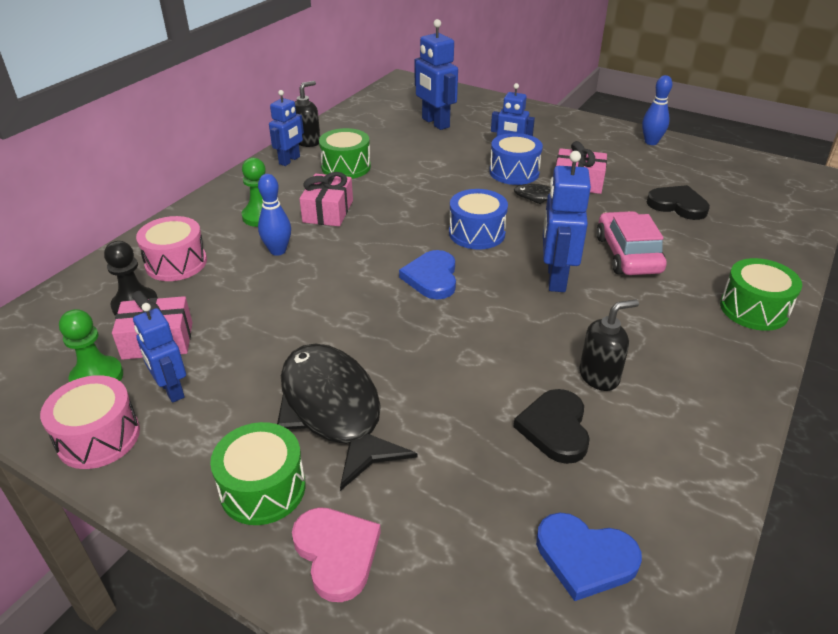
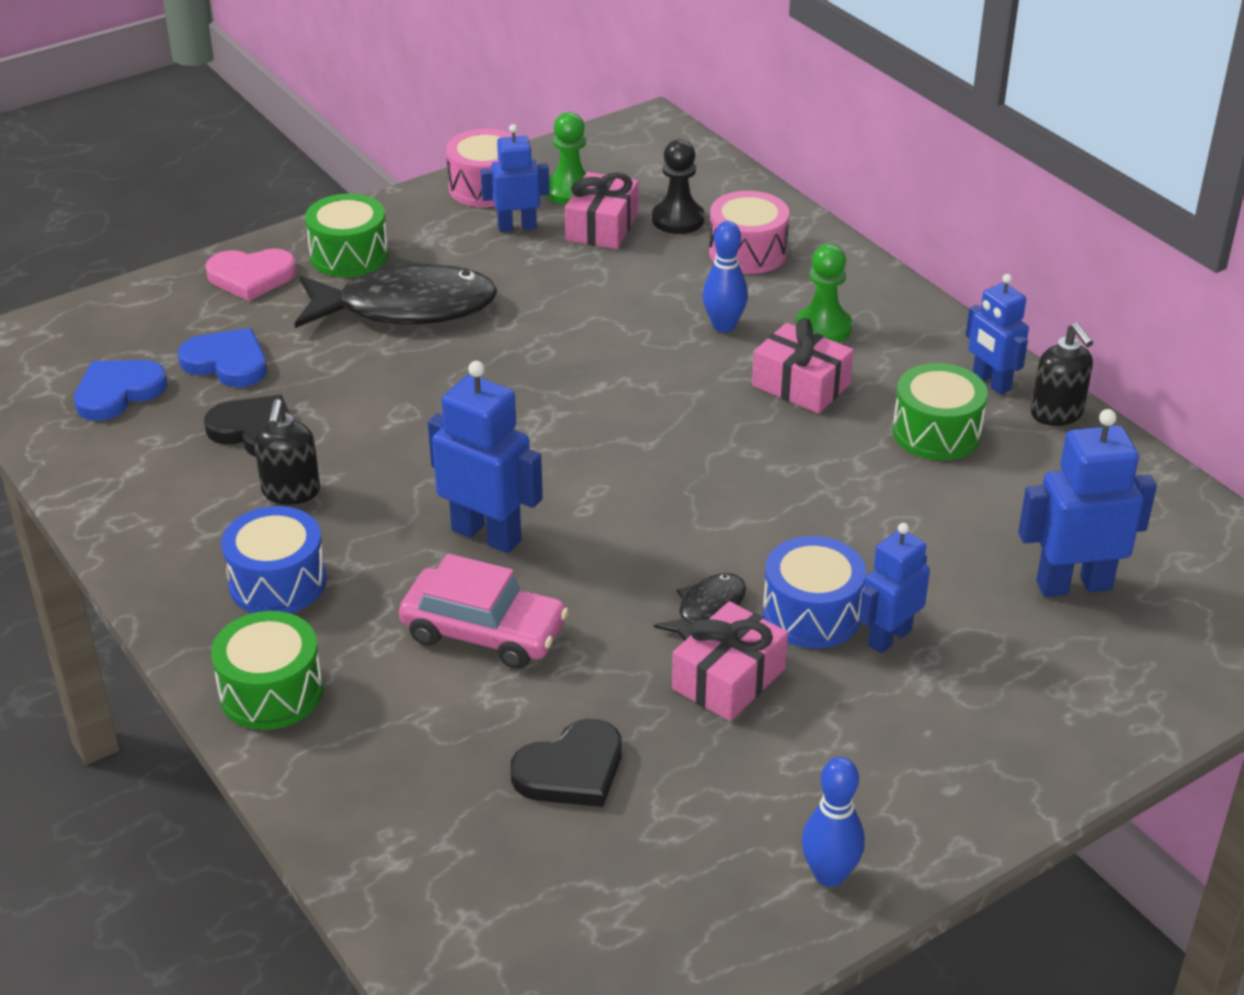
camera: 115 degrees right, 0 degrees up
blue heart [399,250,456,299] -> blue heart moved to [178,328,267,387]
blue drum [449,189,508,250] -> blue drum moved to [221,506,327,613]

